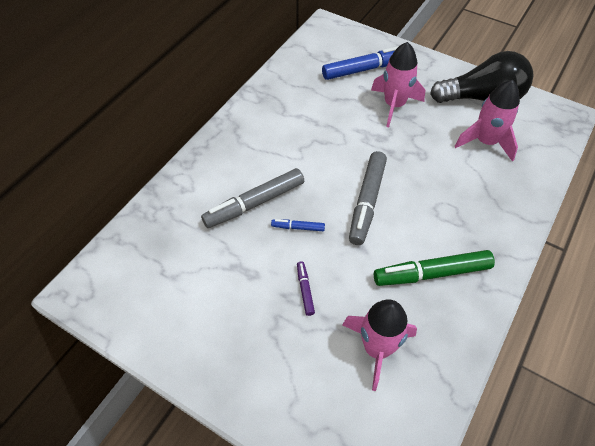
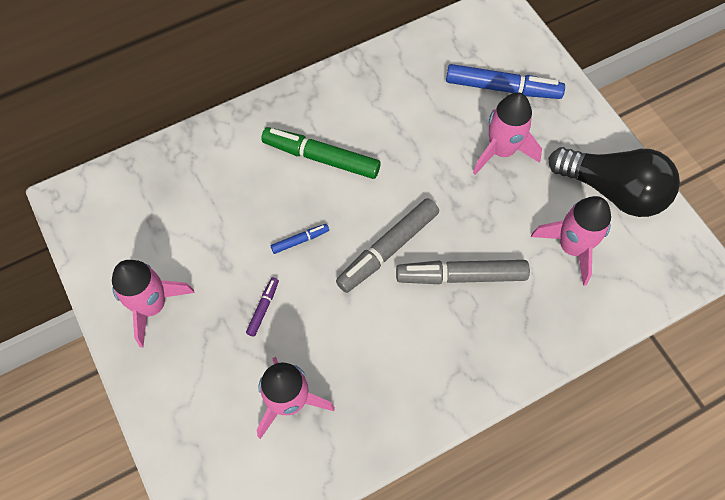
camera: 30 degrees right, 10 degrees up
grey marker [201,168,304,228] -> grey marker moved to [396,260,530,284]
blue marker [271,219,325,231] -> blue marker turned 120 degrees clockwise [271,224,329,254]
green marker [374,250,495,286] -> green marker moved to [261,127,381,179]
none -> pink rocket [112,260,195,348]

